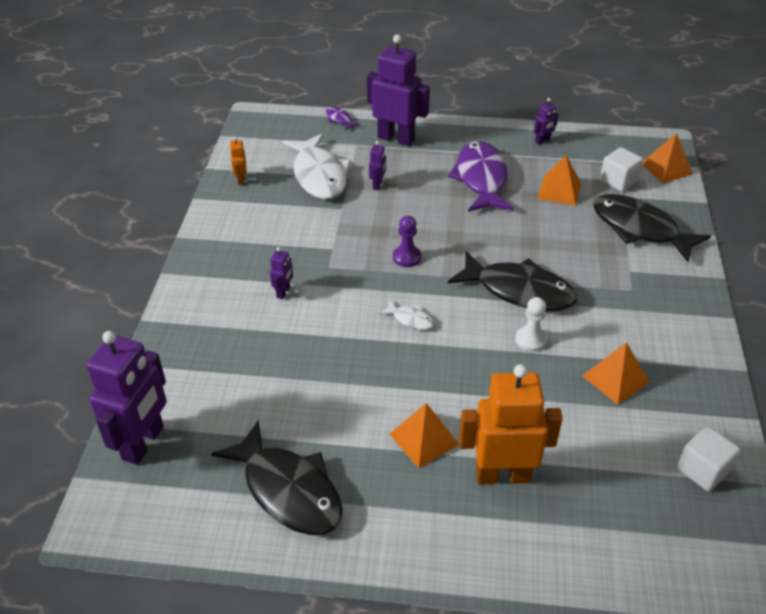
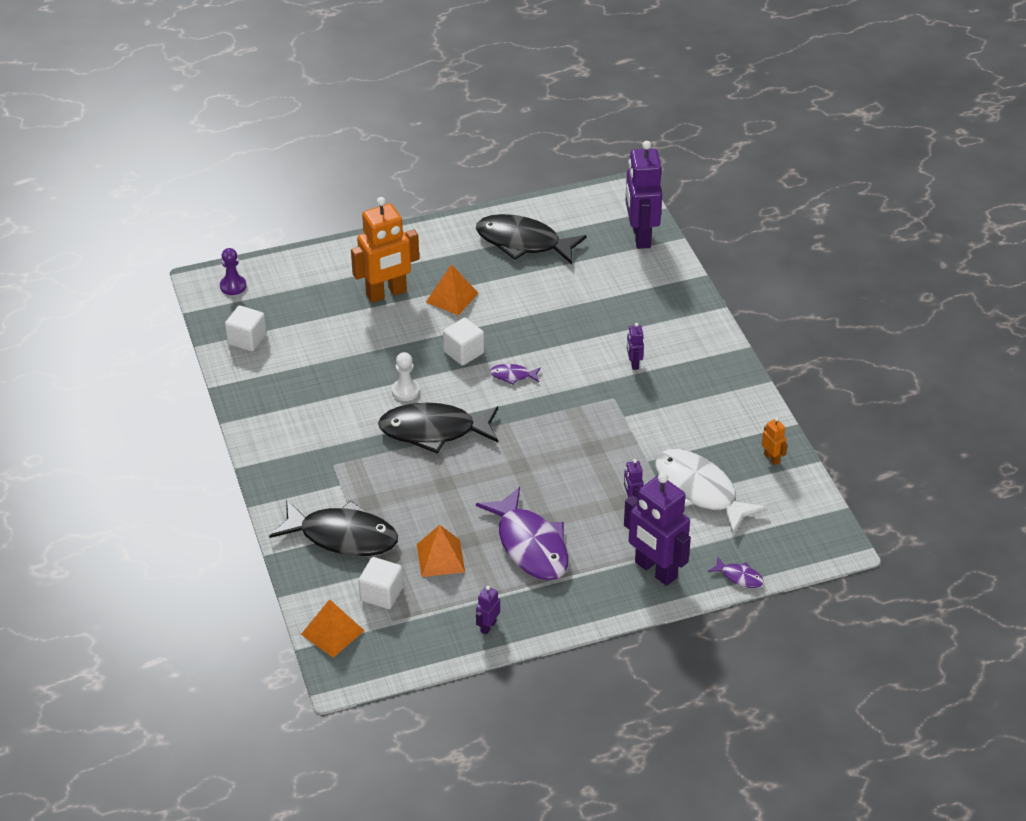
camera: 155 degrees right, 0 degrees up
purple robot [367,34,430,146] -> purple robot turned 45 degrees clockwise [624,473,691,586]
white fish [379,300,434,330] -> purple fish [490,364,541,385]
purple pawn [393,216,421,267] -> purple pawn moved to [220,248,246,295]
orange pyramid [583,342,650,405] -> none
none -> white cube [443,318,484,366]

